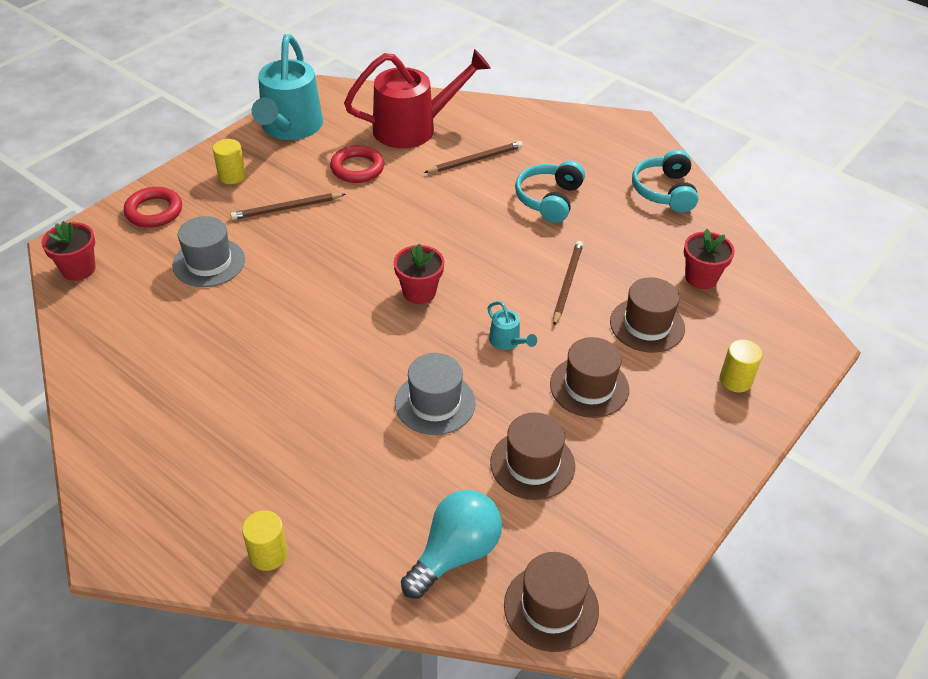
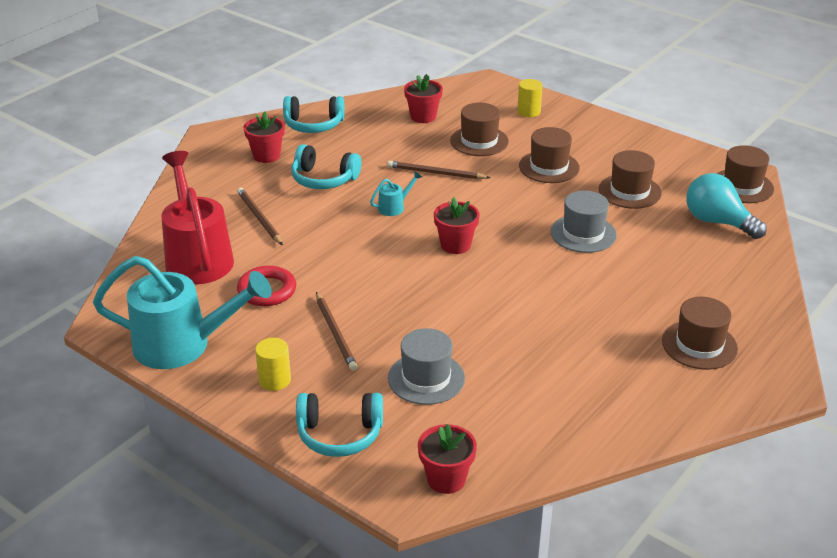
camera: 90 degrees left, 10 degrees down
red ring [124,187,182,228] -> turquoise headphones [296,393,383,457]
yellow cylinder [242,510,288,571] -> none
turquoise watering can [488,301,537,350] -> turquoise watering can moved to [370,171,422,216]
none -> red flower pot [243,112,285,163]
none -> brown hat [662,297,738,370]

